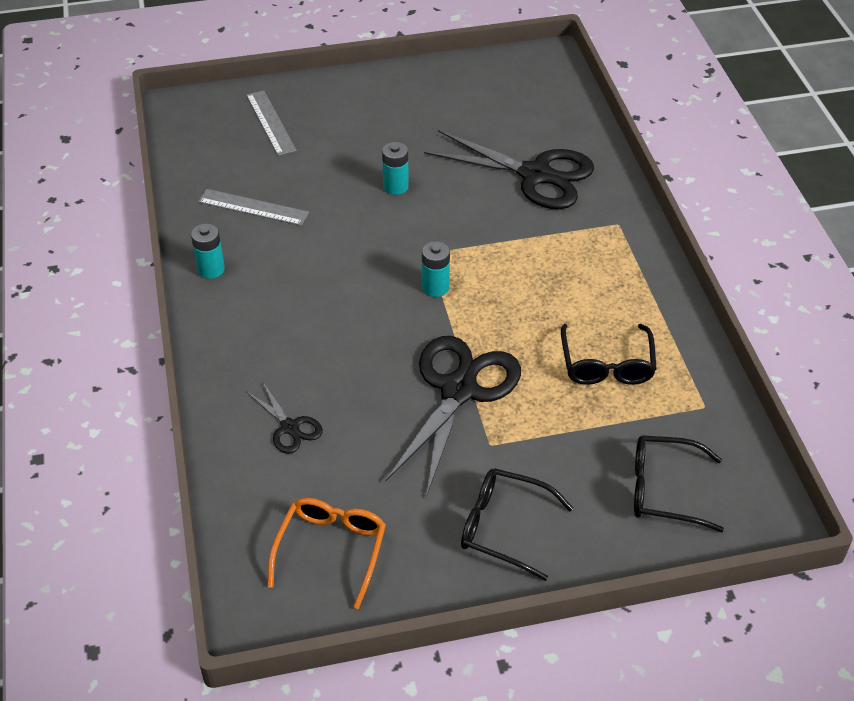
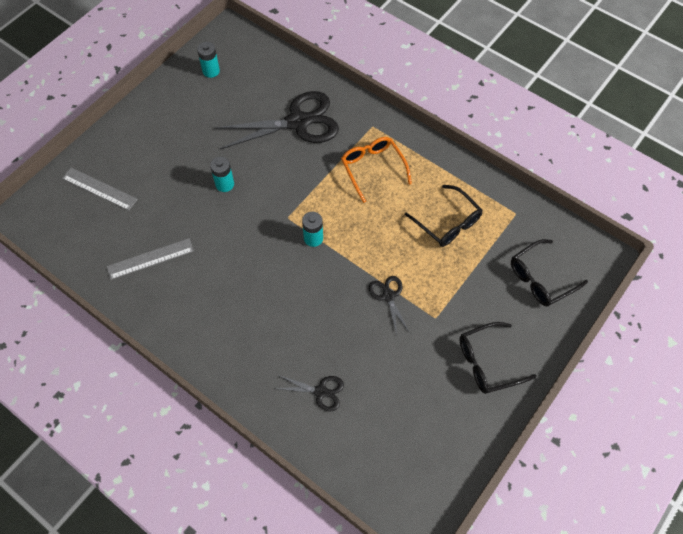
camera: 40 degrees left, 15 degrees up
turquoise battery [191,224,225,279] -> turquoise battery moved to [197,42,220,78]
orange glasses [267,498,386,609] -> orange glasses moved to [341,137,412,203]
black scissors [385,336,521,497] -> black scissors [369,276,410,336], size x0.48

